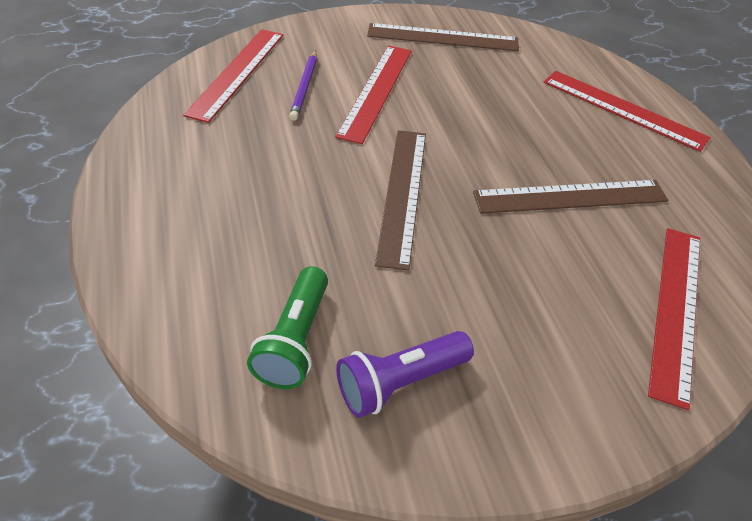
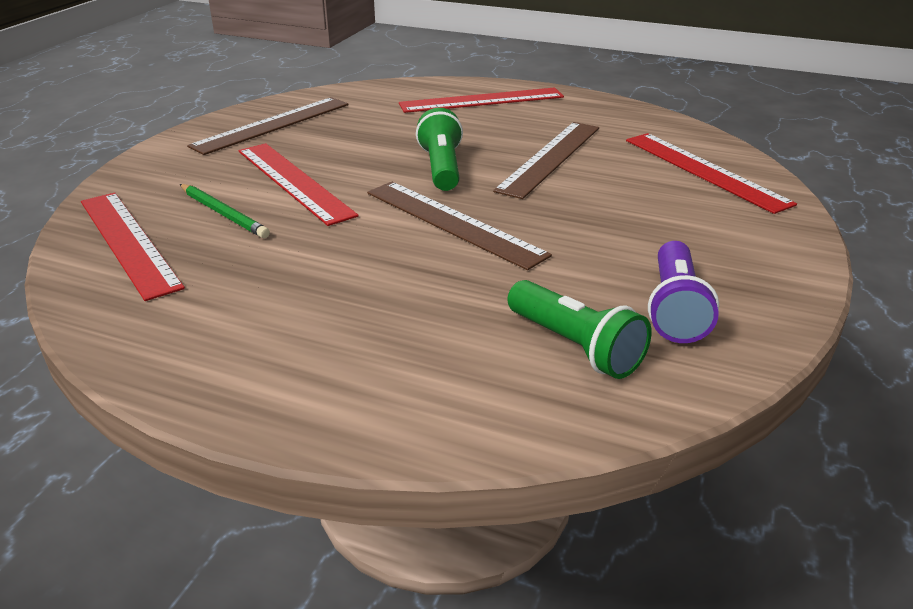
camera: 50 degrees left, 15 degrees down
purple pencil [289,50,317,121] -> green pencil [180,184,270,238]
none -> green flashlight [416,108,463,191]

